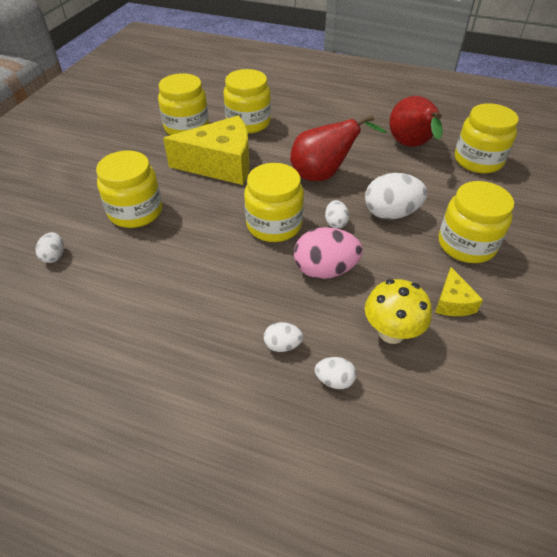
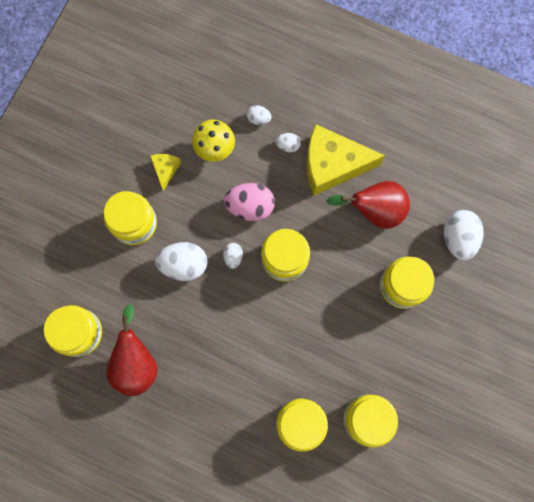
camera: 175 degrees left, 30 degrees up
white egg [36,232,64,263] -> white egg [444,210,484,260], size x1.93
yellow cheese [163,115,250,185] -> yellow cheese moved to [307,124,385,195]
red pear [290,115,386,181] -> red pear moved to [326,181,410,229]

